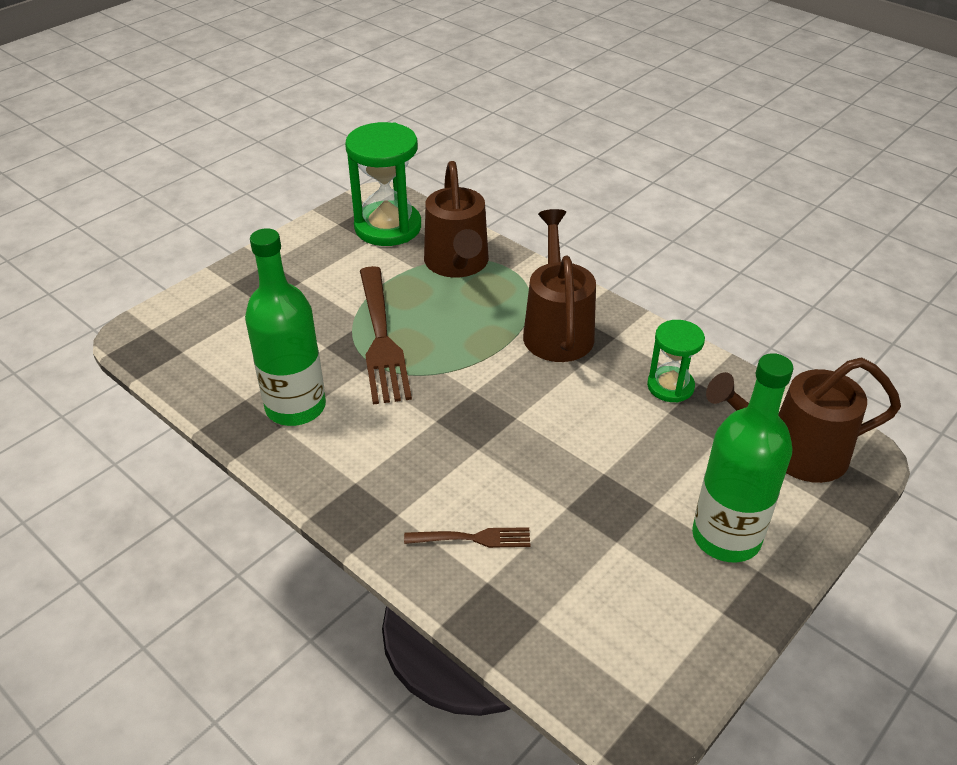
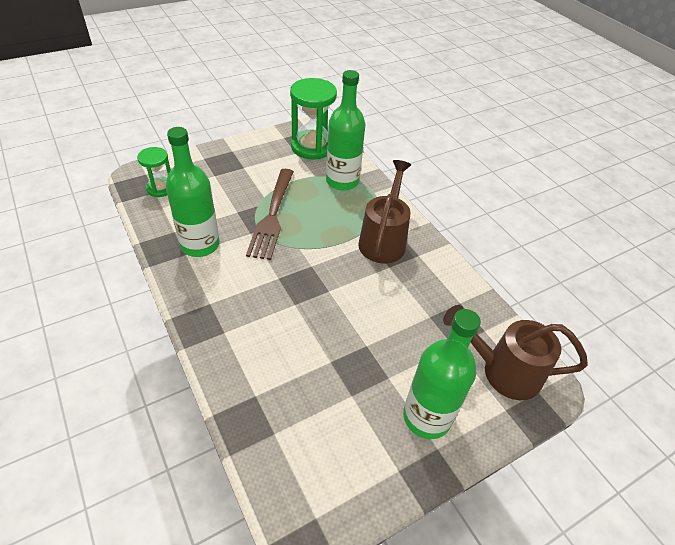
camera: 15 degrees right, 5 degrees up
brown fork [404,527,531,548] -> none
brown watering can [424,161,489,278] -> green bottle [326,70,365,191]
green hourglass [647,320,705,402] -> green hourglass moved to [137,147,171,197]

